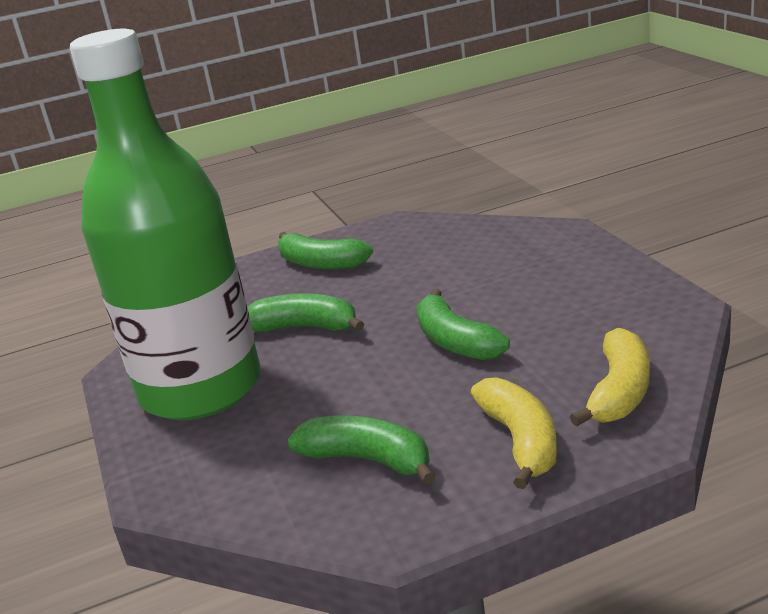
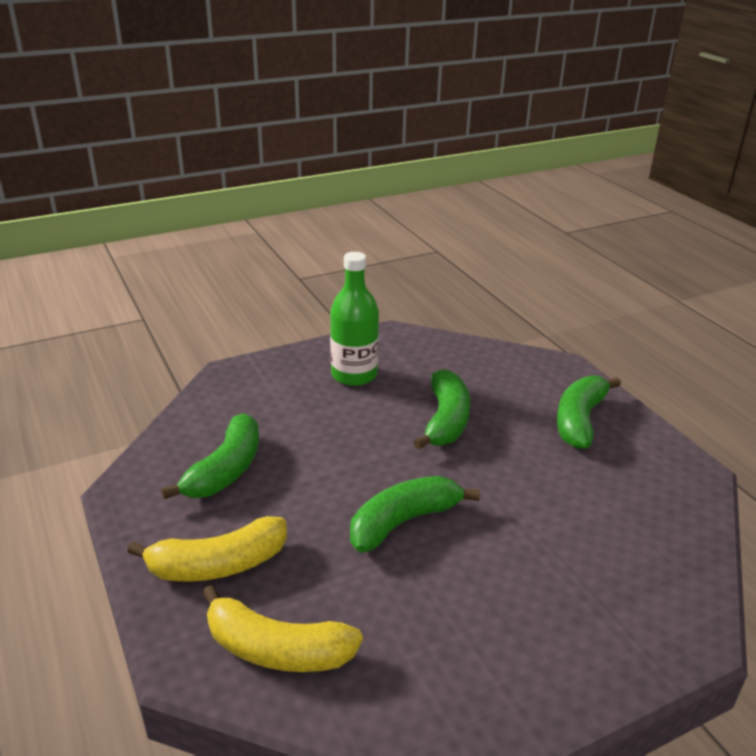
camera: 80 degrees right, 5 degrees up
green bottle [70,29,260,420] -> green bottle [330,252,379,386], size x0.45

